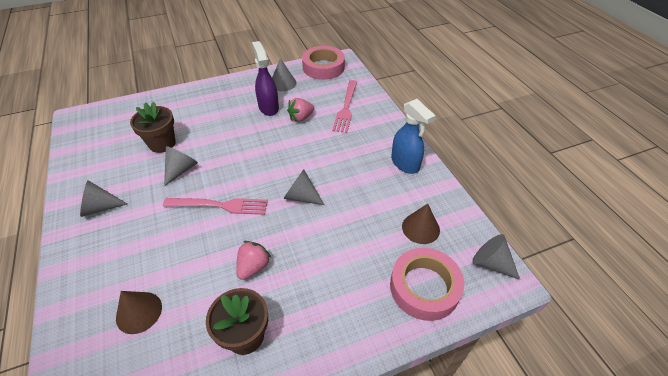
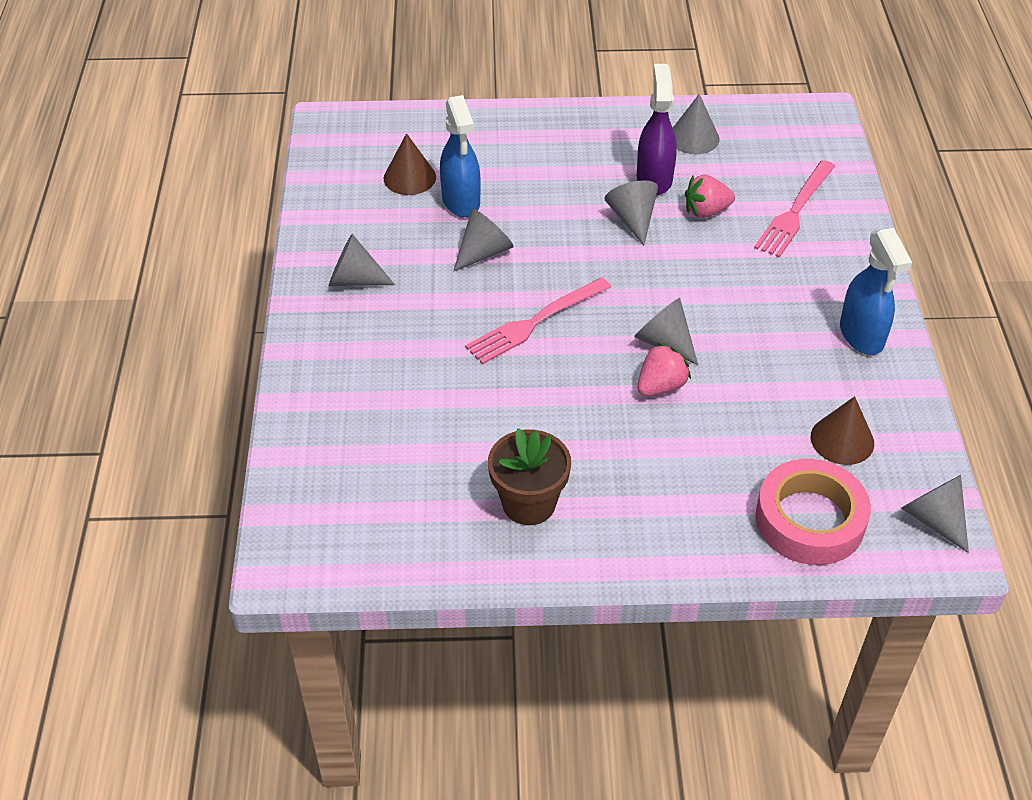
camera: 20 degrees right, 0 degrees up
brown cone [116,291,162,334] -> brown cone moved to [383,133,436,195]
brown flower pot [130,102,176,153] -> blue spray bottle [440,95,481,217]
pink fork [163,198,268,215] -> pink fork turned 120 degrees clockwise [465,277,611,364]
pink strawberry [236,241,271,280] -> pink strawberry moved to [637,343,691,396]
pink tape [302,46,345,80] -> none
none -> grey cone [605,180,658,245]

